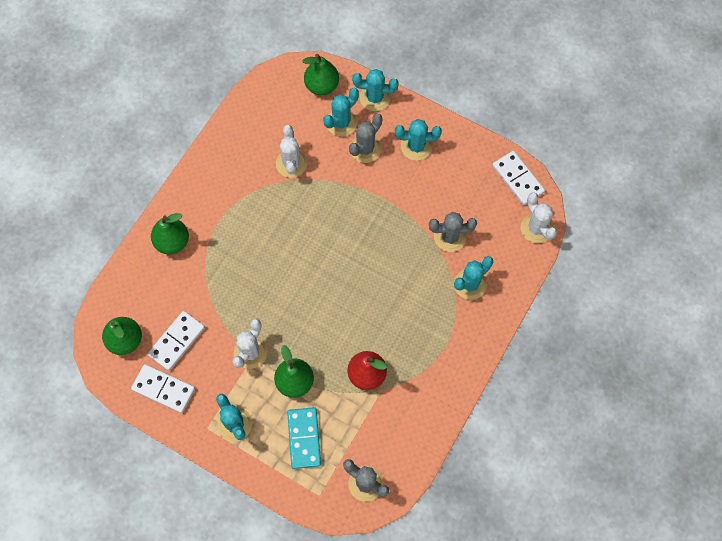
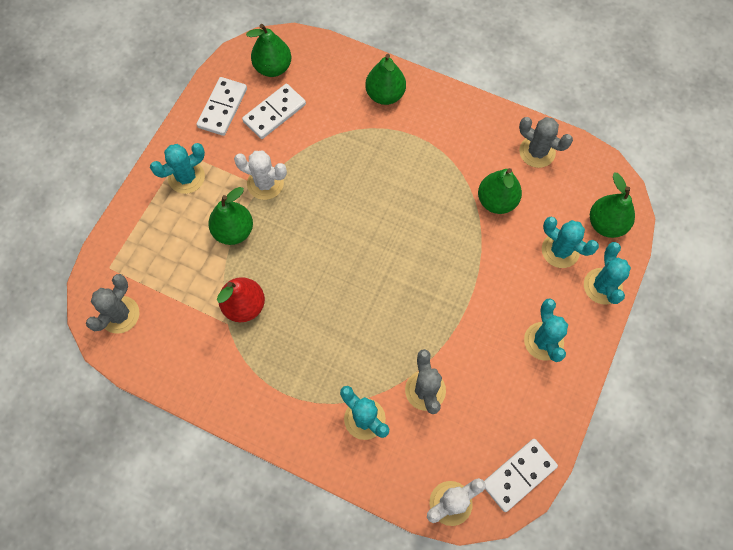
camera: 85 degrees right, 0 degrees up
white domino [147,311,205,371] -> white domino turned 75 degrees counterclockwise [242,84,306,139]
white cactus [276,125,307,178] -> green pear [478,168,522,214]
turquoise domino [287,407,321,469] -> none
grey cactus [349,114,383,163] -> grey cactus moved to [519,117,573,168]

